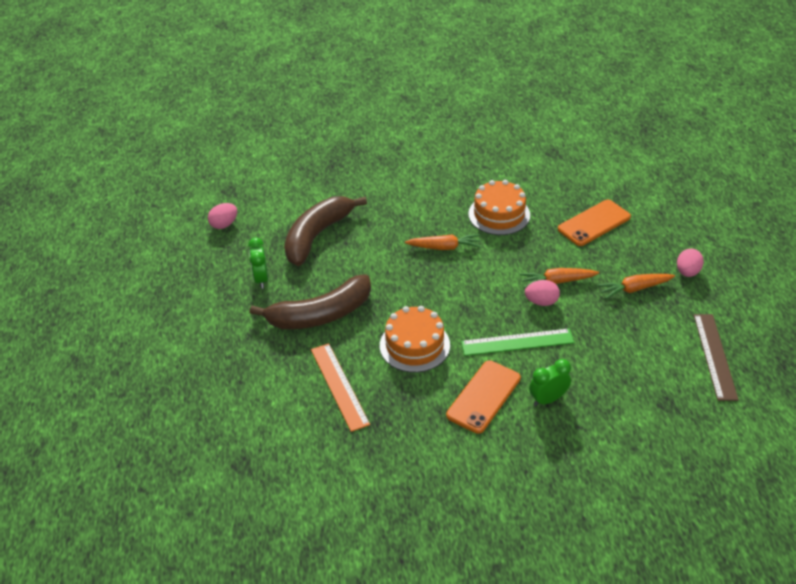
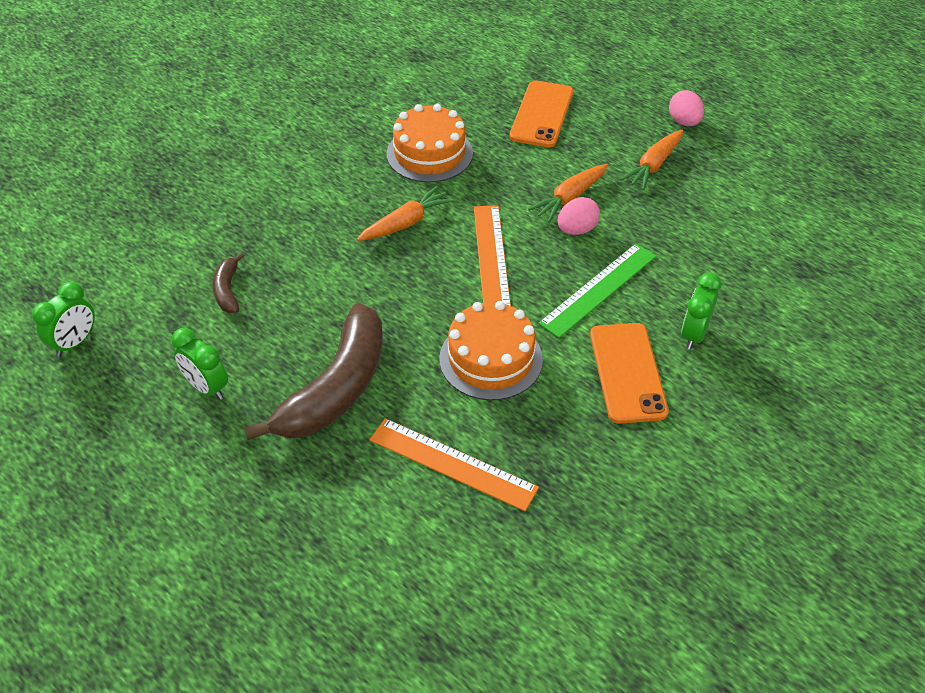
camera: 40 degrees left, 5 degrees up
pink egg [208,203,237,229] -> green clock [32,282,95,357]
brown banana [284,196,367,266] -> brown banana [212,252,244,313], size x0.44
brown ruler [694,314,739,401] -> none
none -> orange ruler [474,205,511,306]

